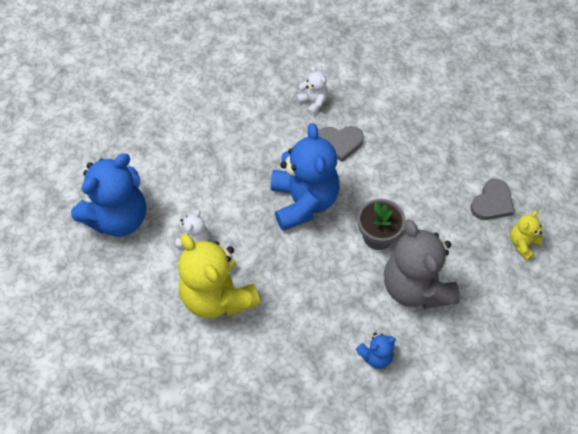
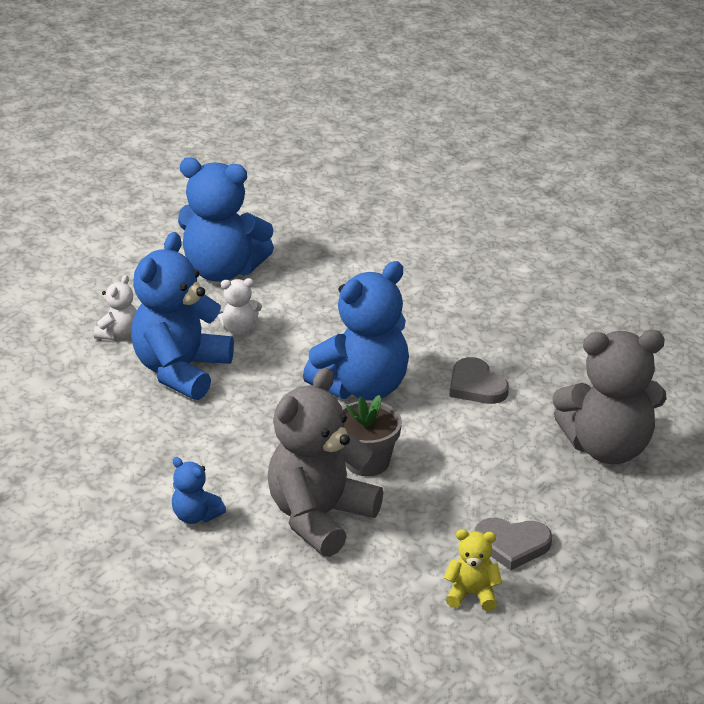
camera: 60 degrees right, 25 degrees down
yellow teddy bear [178,234,261,318] -> blue teddy bear [131,232,234,400]
white teddy bear [296,66,328,116] -> white teddy bear moved to [94,275,137,340]
none -> grey teddy bear [553,330,667,464]

